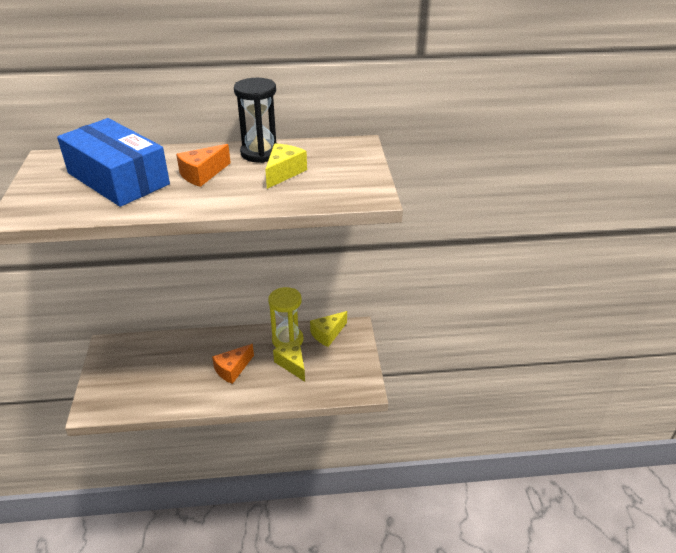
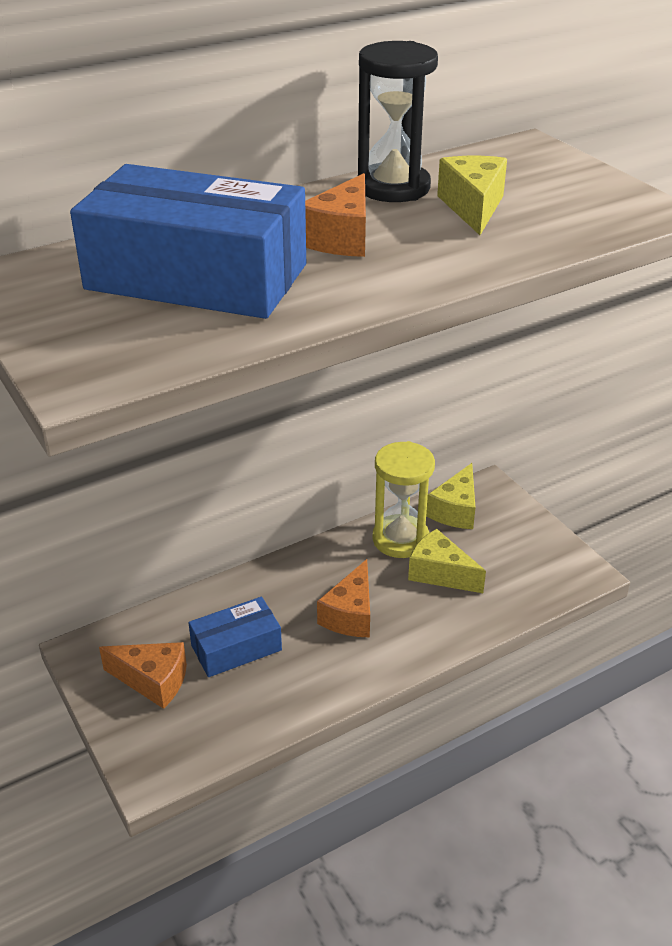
camera: 25 degrees left, 0 degrees up
none -> orange cheese [99,642,187,709]
none -> blue box [188,597,282,677]

